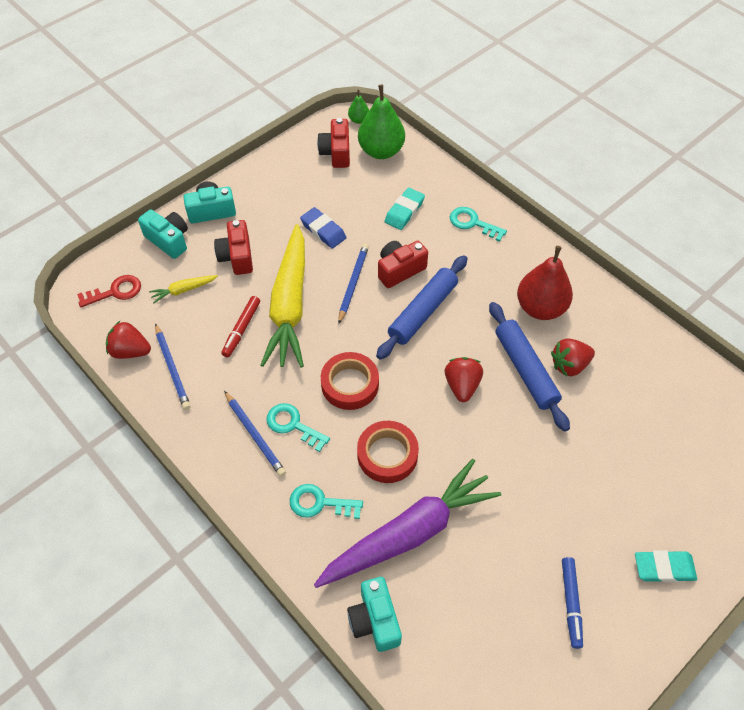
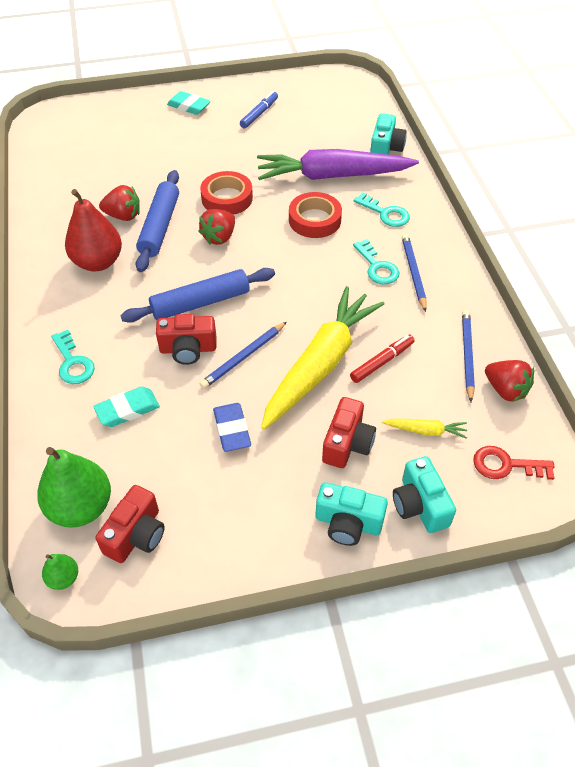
camera: 150 degrees left, 5 degrees down
red tape [321,352,379,410] -> red tape moved to [200,171,253,215]

